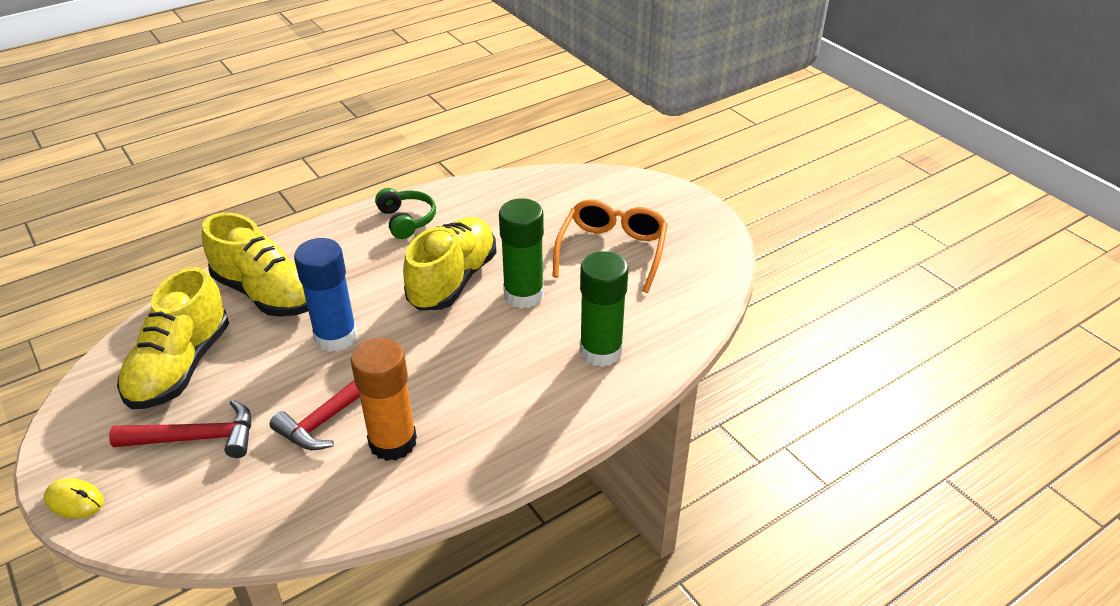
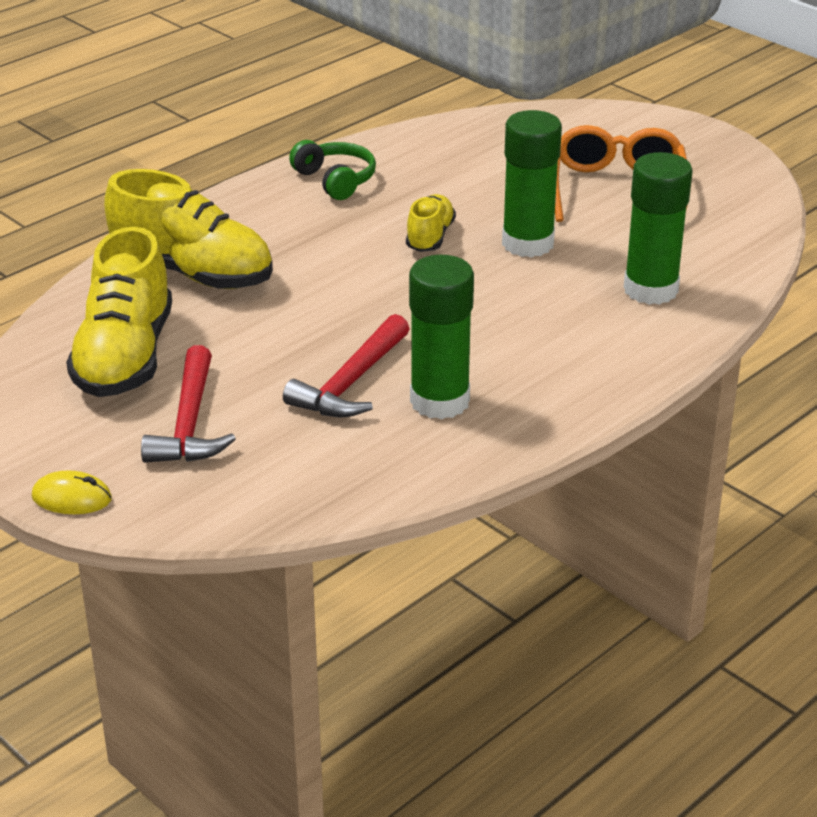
camera: 10 degrees left, 5 degrees down
red hammer [109,399,251,458] -> red hammer turned 105 degrees clockwise [141,345,236,463]
blue glue stick [294,238,358,352] -> none
orange glue stick [351,338,417,461] -> green glue stick [409,255,474,420]
yellow shoe [403,217,497,310] -> yellow shoe [406,194,456,252], size x0.53

